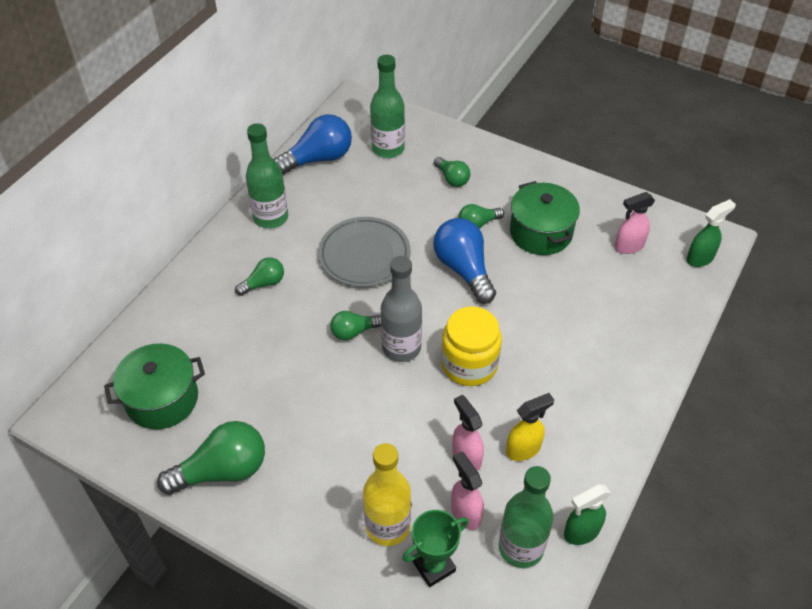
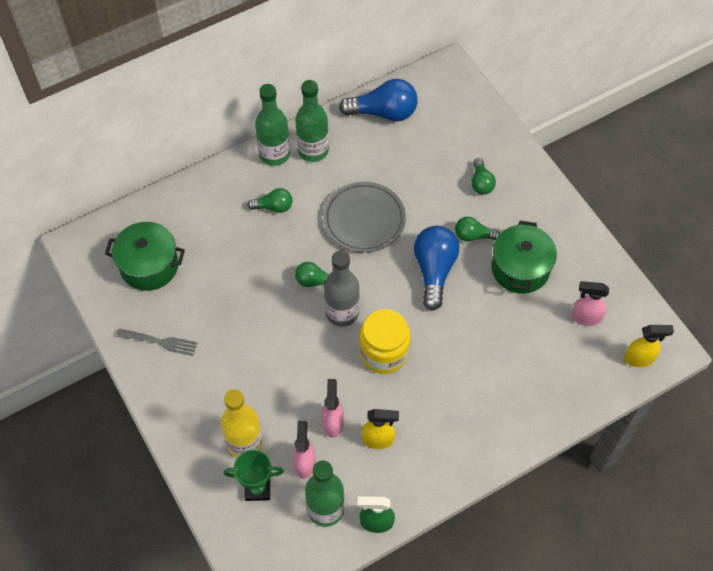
camera: 30 degrees right, 10 degrees up
green light bulb [157,421,265,495] -> grey fork [116,329,197,356]
green bottle [370,55,405,158] -> green bottle moved to [255,84,290,166]
green spray bottle [687,199,736,267] -> yellow spray bottle [624,325,674,367]

